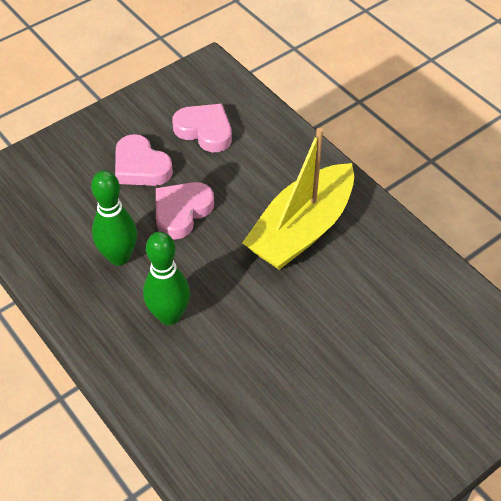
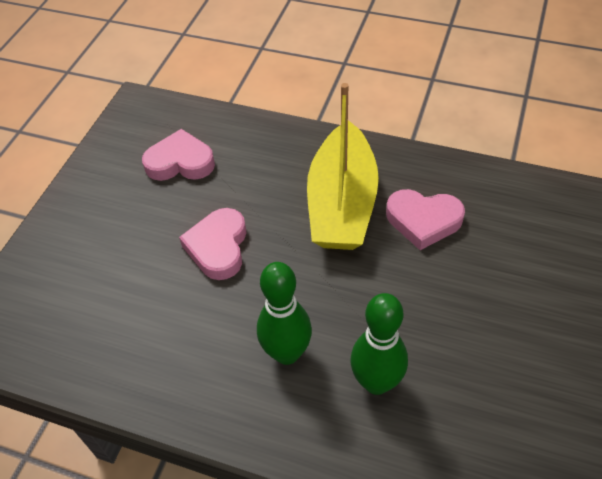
camera: 30 degrees left, 0 degrees up
green bowling pin [91,170,137,266] -> green bowling pin moved to [351,293,408,395]
pink heart [115,134,173,186] -> pink heart moved to [386,189,465,250]

